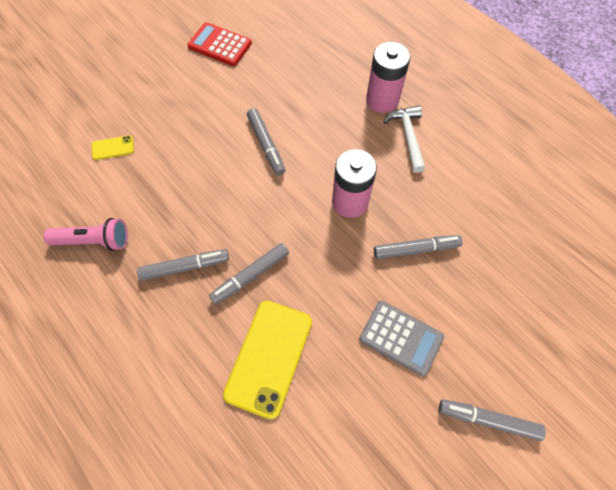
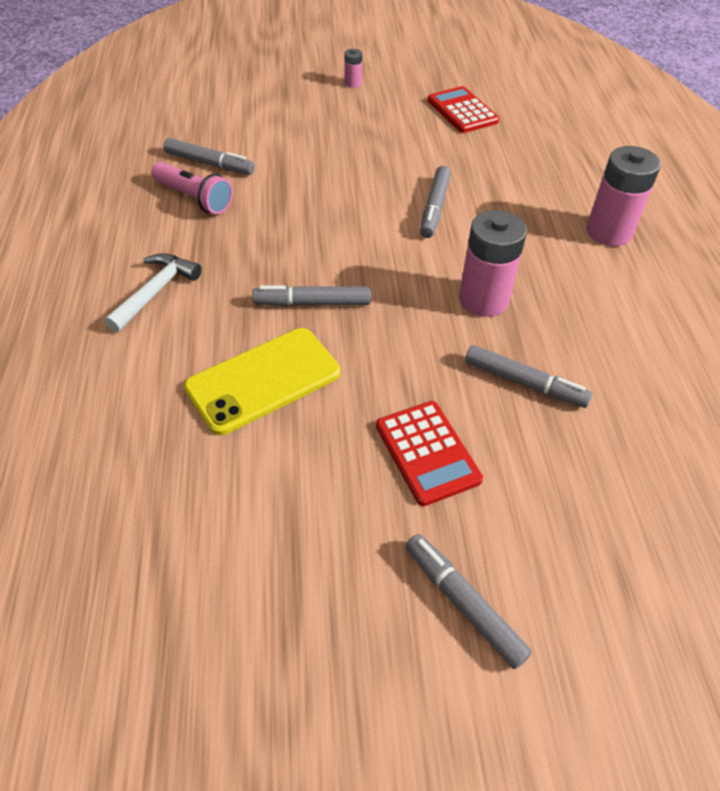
camera: 35 degrees right, 15 degrees down
yellow phone [92,135,134,160] -> none
grey marker [137,249,229,281] -> grey marker moved to [163,138,255,175]
grey calculator [359,301,444,376] -> red calculator [376,401,483,506]
white hammer [384,105,426,173] -> white hammer moved to [104,253,202,332]
none -> pink battery [344,49,362,88]

